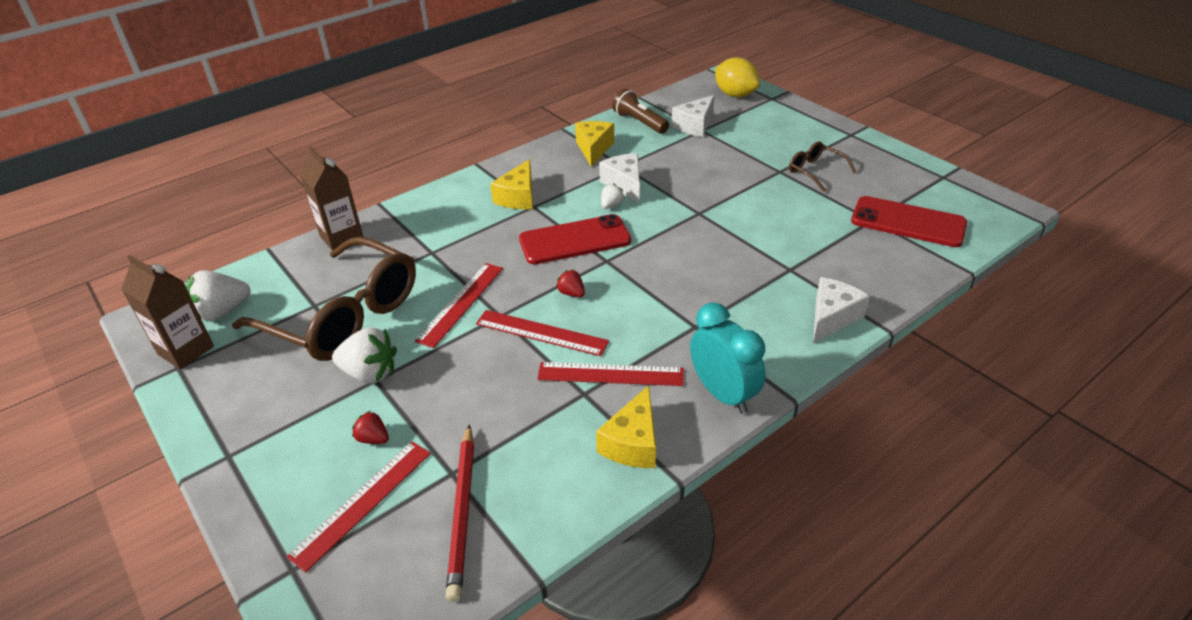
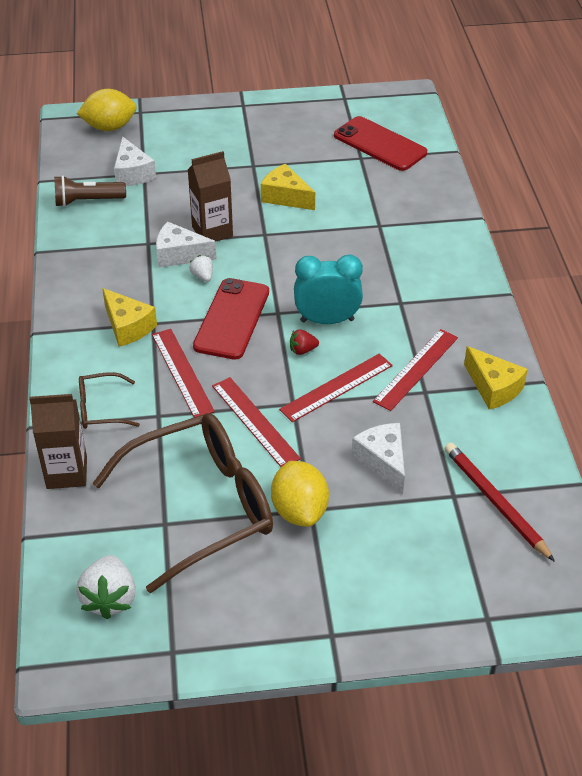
camera: 60 degrees left, 5 degrees up
brown carton [121,255,214,369] -> brown carton moved to [188,151,233,241]
red ruler [286,442,431,572] -> red ruler moved to [152,329,215,417]
white strawberry [332,328,397,383] -> yellow lemon [271,461,329,527]
red strawberry [352,411,389,444] -> none
red pencil [445,424,474,602] -> red pencil turned 150 degrees counterclockwise [445,443,555,562]
yellow cheese [575,121,614,167] -> yellow cheese moved to [261,164,315,210]
turquoise clock [690,302,766,414] -> turquoise clock moved to [294,254,363,324]
brown glasses [789,141,856,192] -> brown glasses moved to [79,372,140,429]
white cheese [813,277,870,343] -> white cheese moved to [351,423,405,494]
red phone [851,196,967,247] -> red phone turned 75 degrees clockwise [334,116,427,171]

